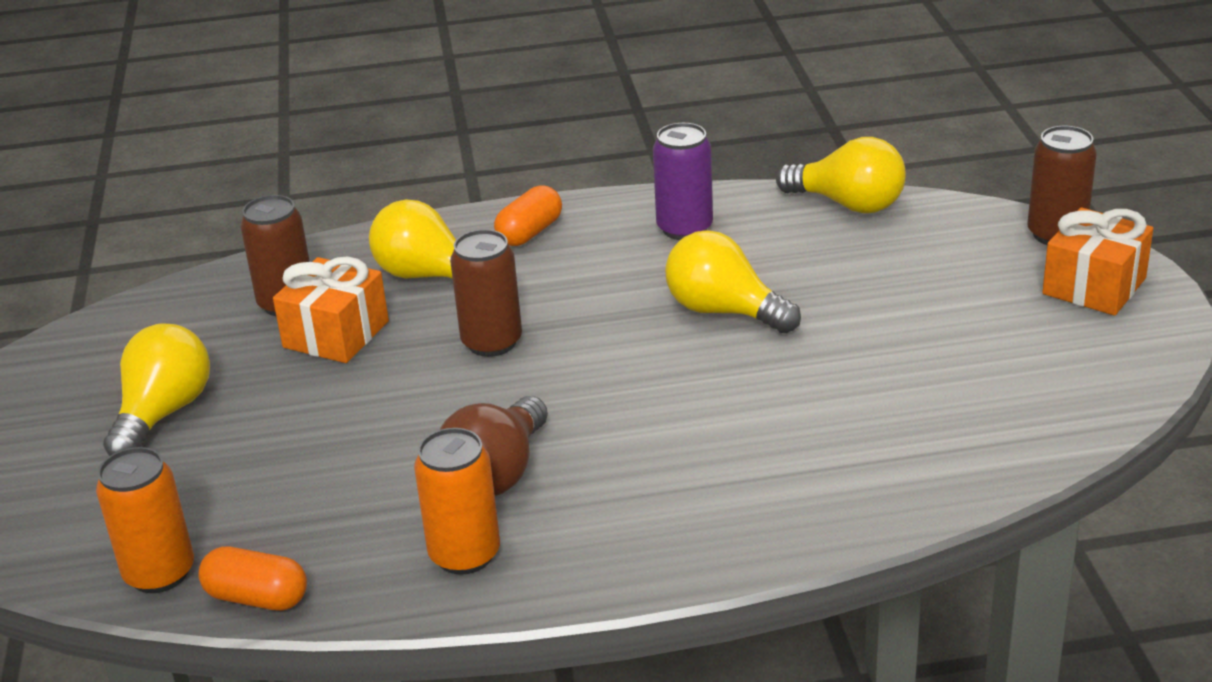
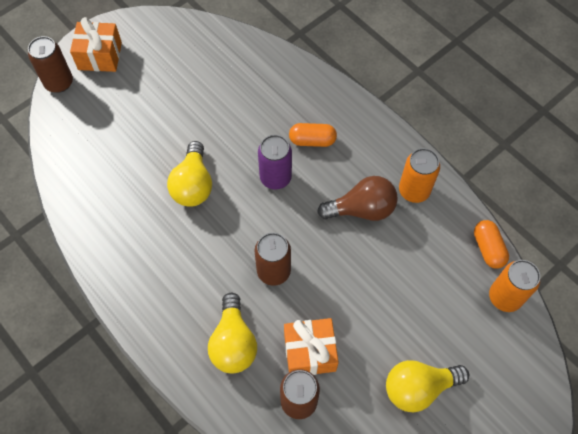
camera: 125 degrees left, 30 degrees up
orange capsule [494,185,562,246] -> orange capsule moved to [289,123,337,147]
purple can [653,123,713,240] -> purple can moved to [258,135,292,190]
yellow light bulb [776,137,906,213] -> none

